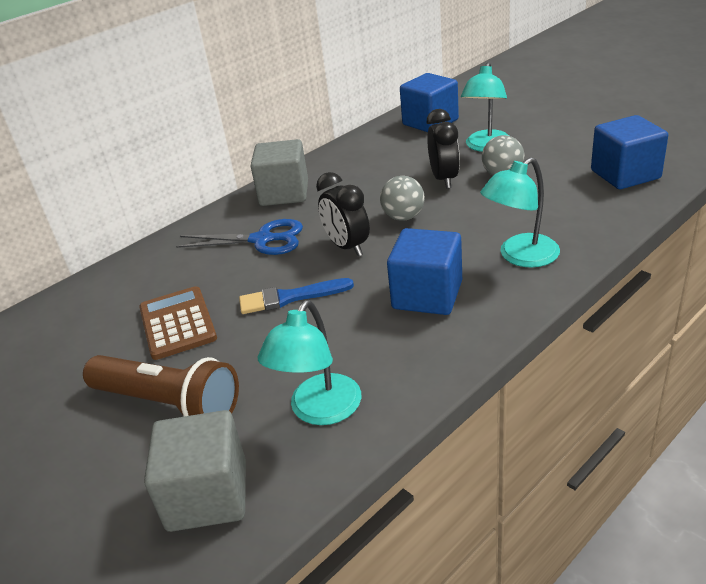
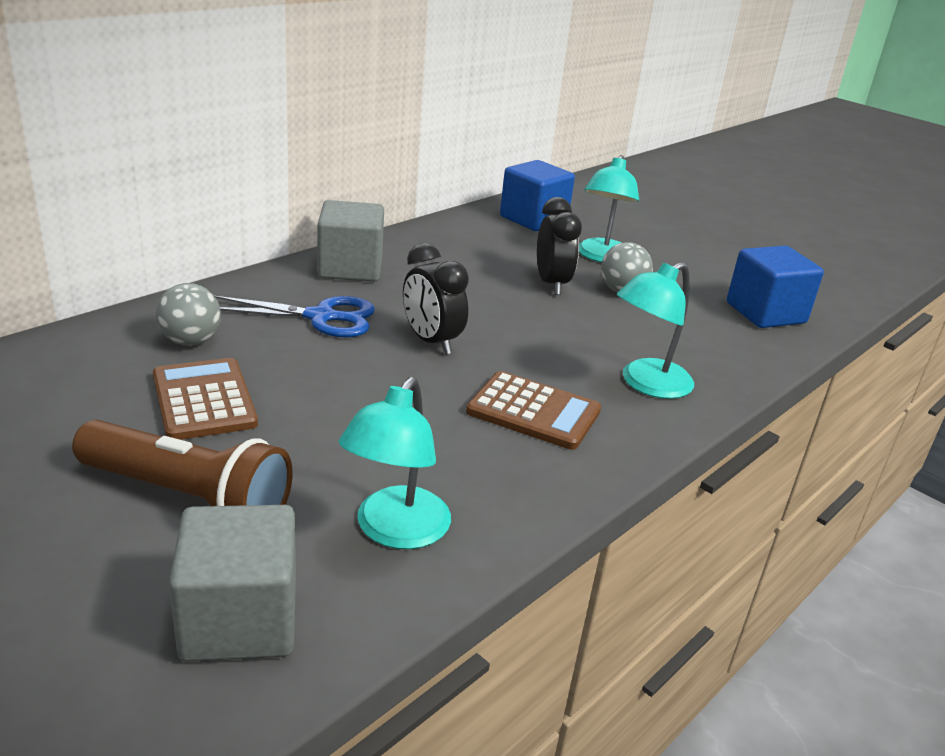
camera: 10 degrees left, 5 degrees down
blue brush [239,278,354,314] -> none
grey ball [380,176,425,221] -> grey ball moved to [156,283,221,345]
blue cube [387,228,462,315] -> brown calculator [466,371,601,450]

